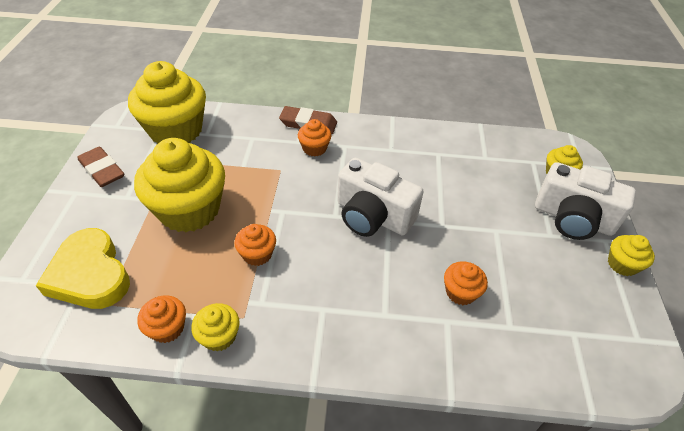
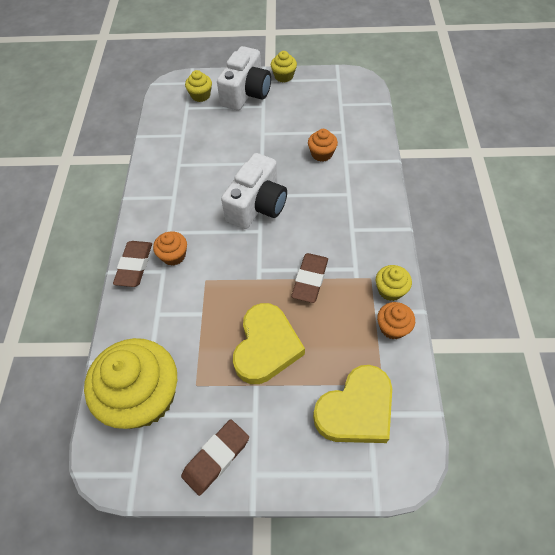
camera: 90 degrees left, 10 degrees up
yellow cupcake [134,138,225,232] -> yellow heart [233,303,305,384]
orange cupcake [235,224,276,266] -> brown eraser [291,253,328,303]

